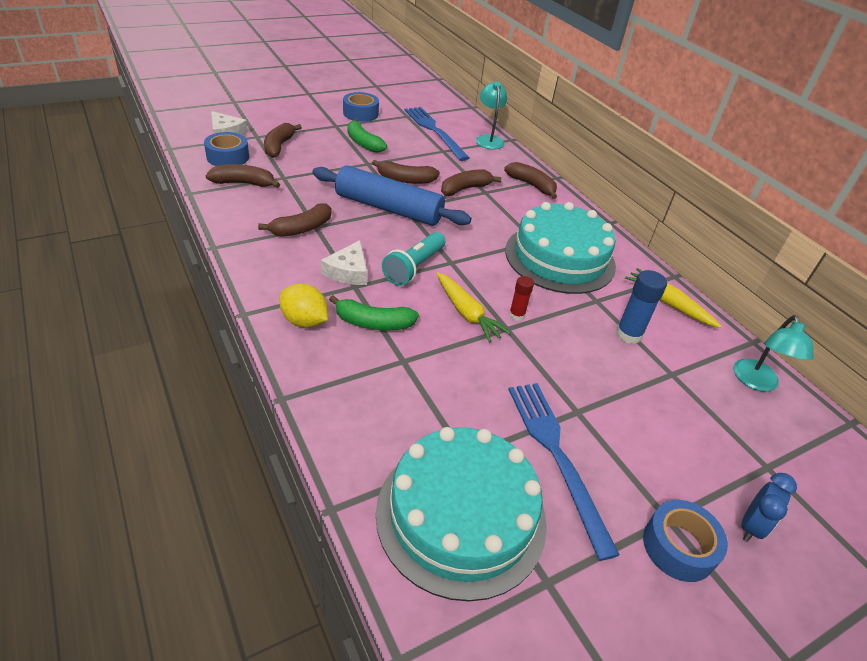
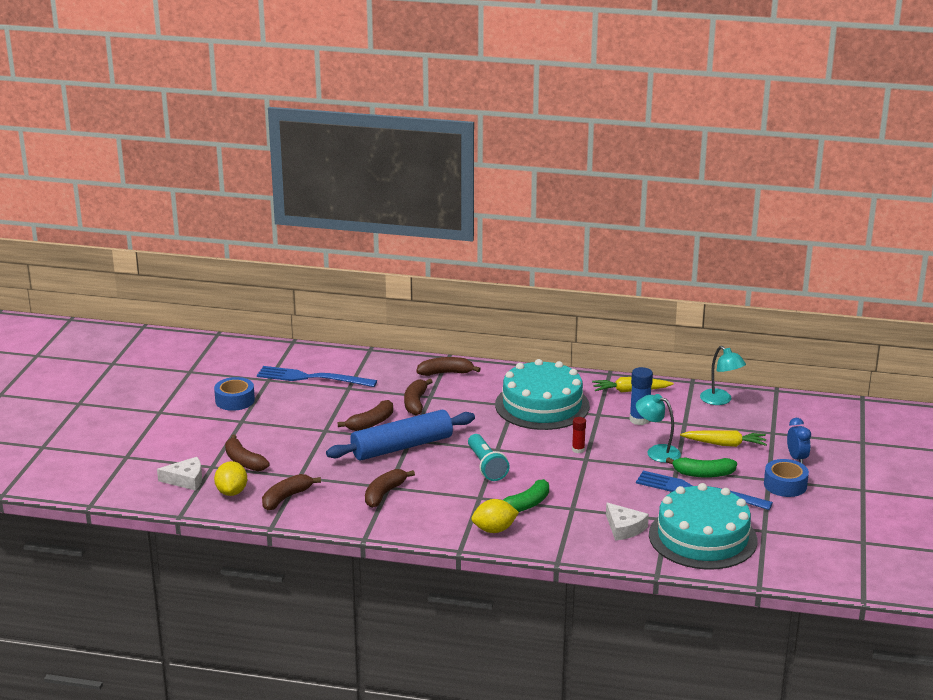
camera: 45 degrees left, 15 degrees down
blue tape [204,132,249,166] -> yellow lemon [214,461,247,496]
brown banana [258,203,331,237] -> brown banana turned 150 degrees counterclockwise [365,469,415,508]
white cheese [321,240,367,285] -> white cheese moved to [606,503,649,541]
green banana [347,119,387,153] -> green banana moved to [666,457,737,478]
yellow carrot [436,272,511,343] -> yellow carrot moved to [680,430,767,447]
turquoise lamp [476,81,507,149] -> turquoise lamp moved to [636,394,681,463]

